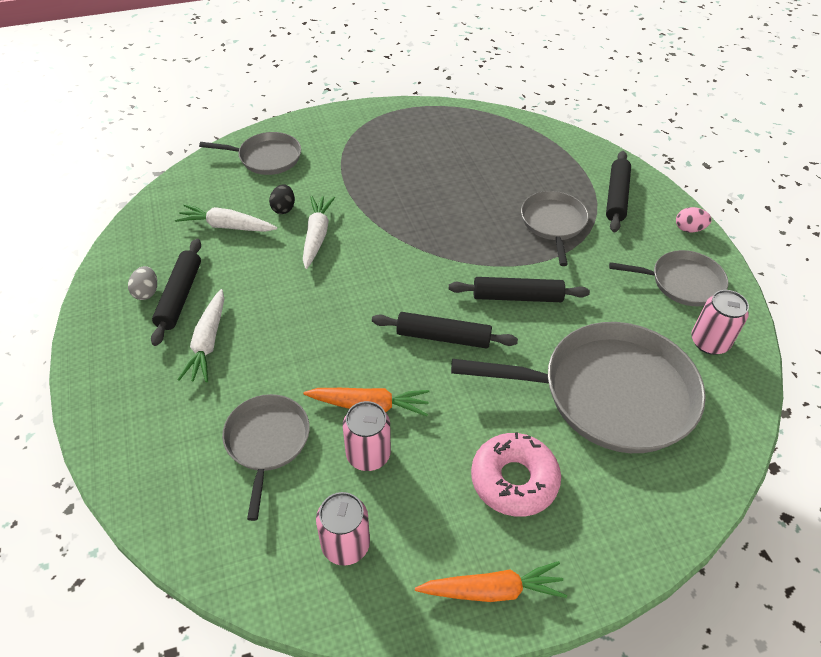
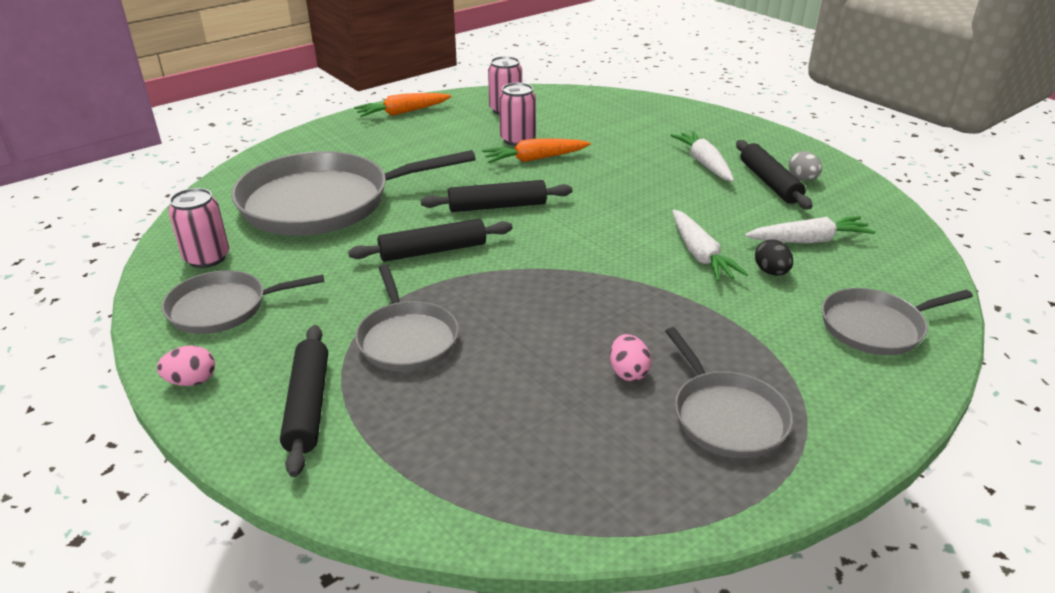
camera: 160 degrees right, 15 degrees down
grey pan [222,394,310,521] -> grey pan moved to [665,327,793,458]
pink donut [471,432,561,517] -> none
none -> pink egg [610,334,651,381]

